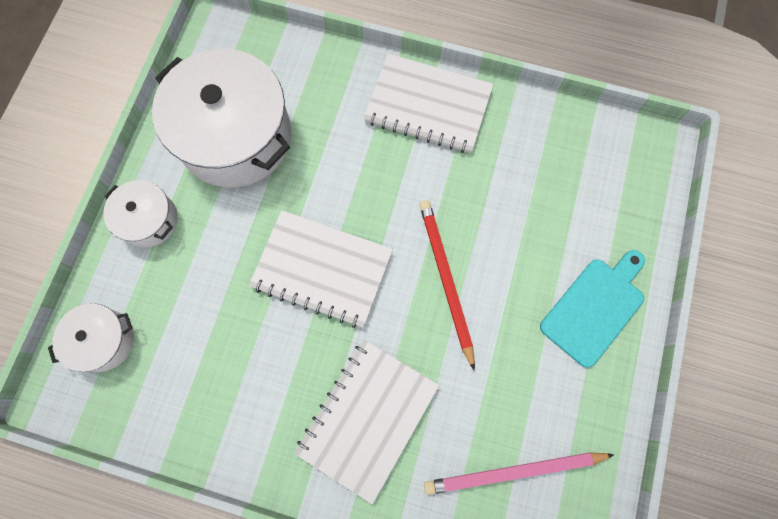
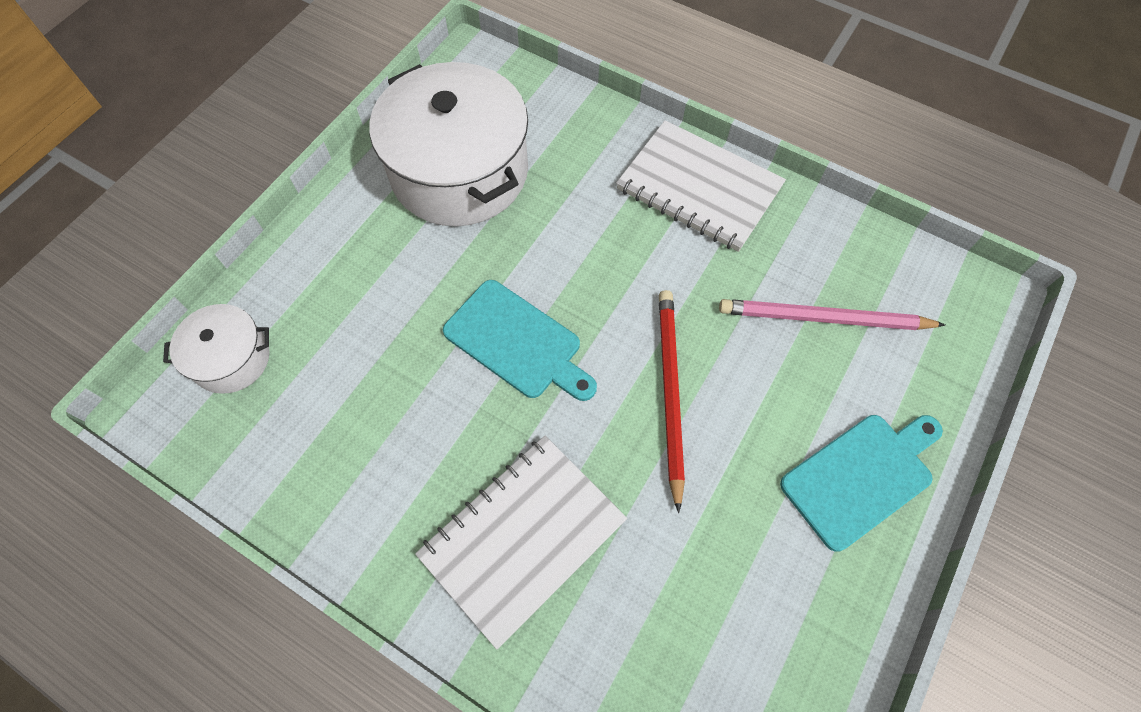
camera: 15 degrees right, 10 degrees down
white pot [103,180,178,248] -> none
white notebook [249,210,393,328] -> turquoise cutting board [443,280,597,401]
pink pencil [424,453,614,495] -> pink pencil moved to [719,299,945,330]

